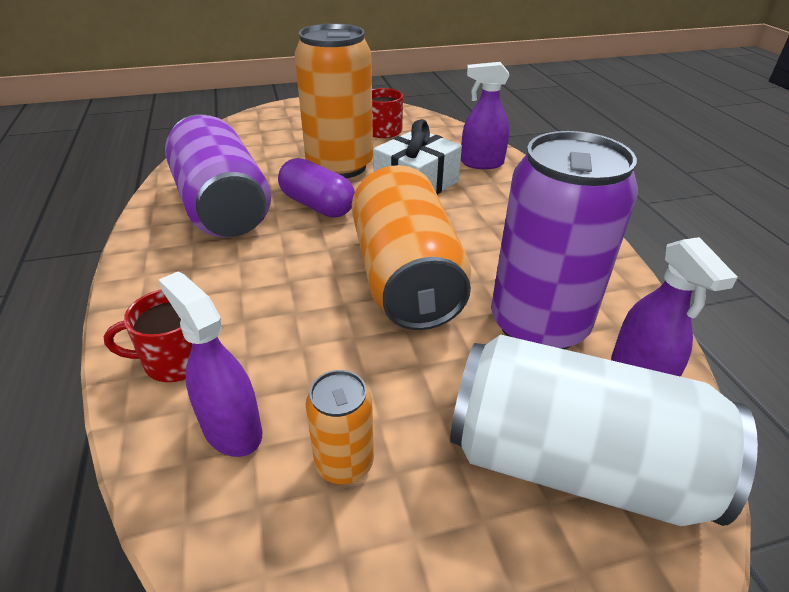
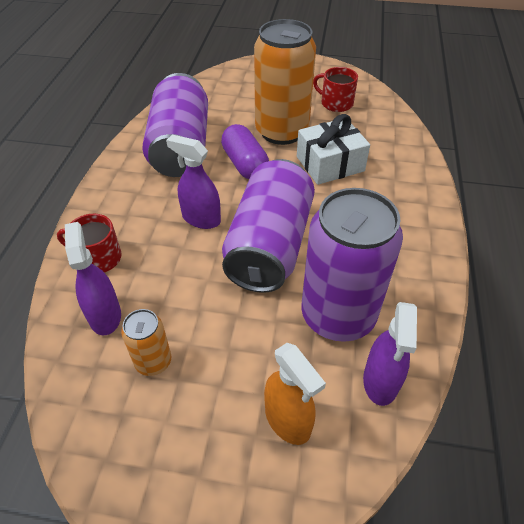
camera: 25 degrees right, 10 degrees up
orange can [352,165,471,330] -> purple can [222,159,315,293]
white can [450,334,758,526] -> orange spray bottle [264,343,326,445]
purple spray bottle [461,62,510,169] -> purple spray bottle moved to [166,135,221,229]

